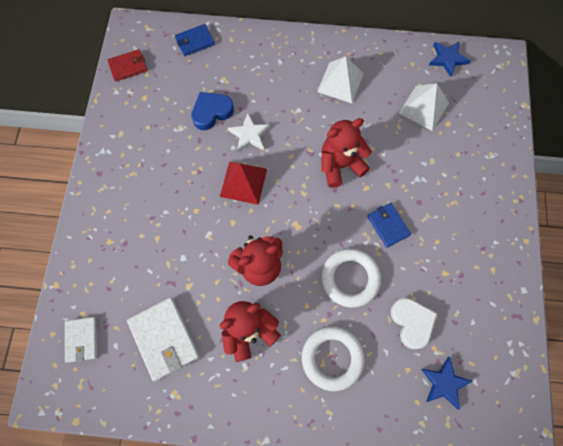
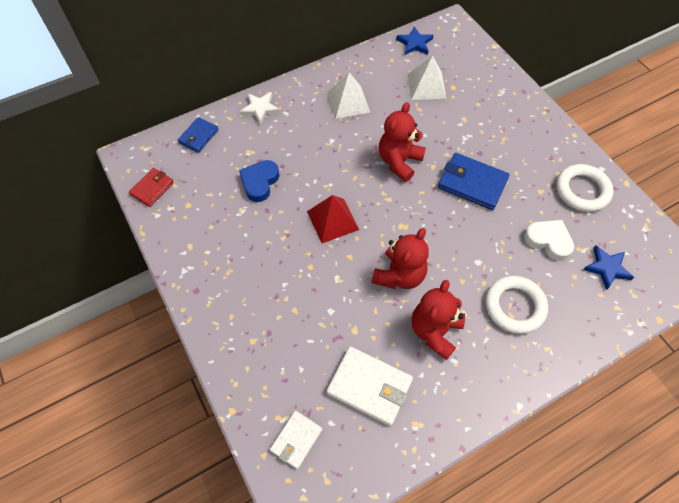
camera: 35 degrees left, 10 degrees down
white wallet [65,317,97,363] -> white wallet turned 75 degrees clockwise [270,411,322,469]
white star [228,113,270,152] -> white star moved to [240,92,280,125]
white ring [321,249,381,308] -> white ring moved to [556,164,613,212]
blue wallet [367,203,411,248] -> blue wallet [438,153,510,210], size x1.64

